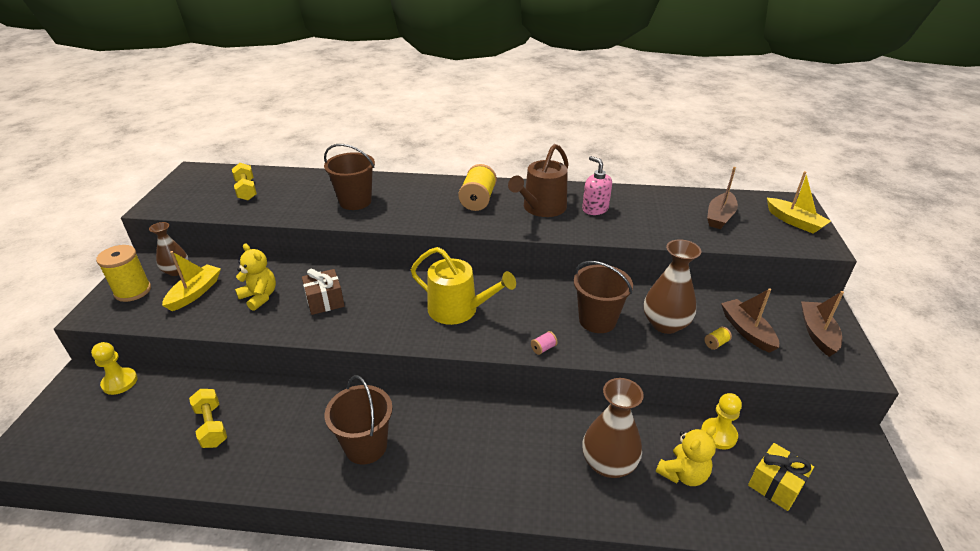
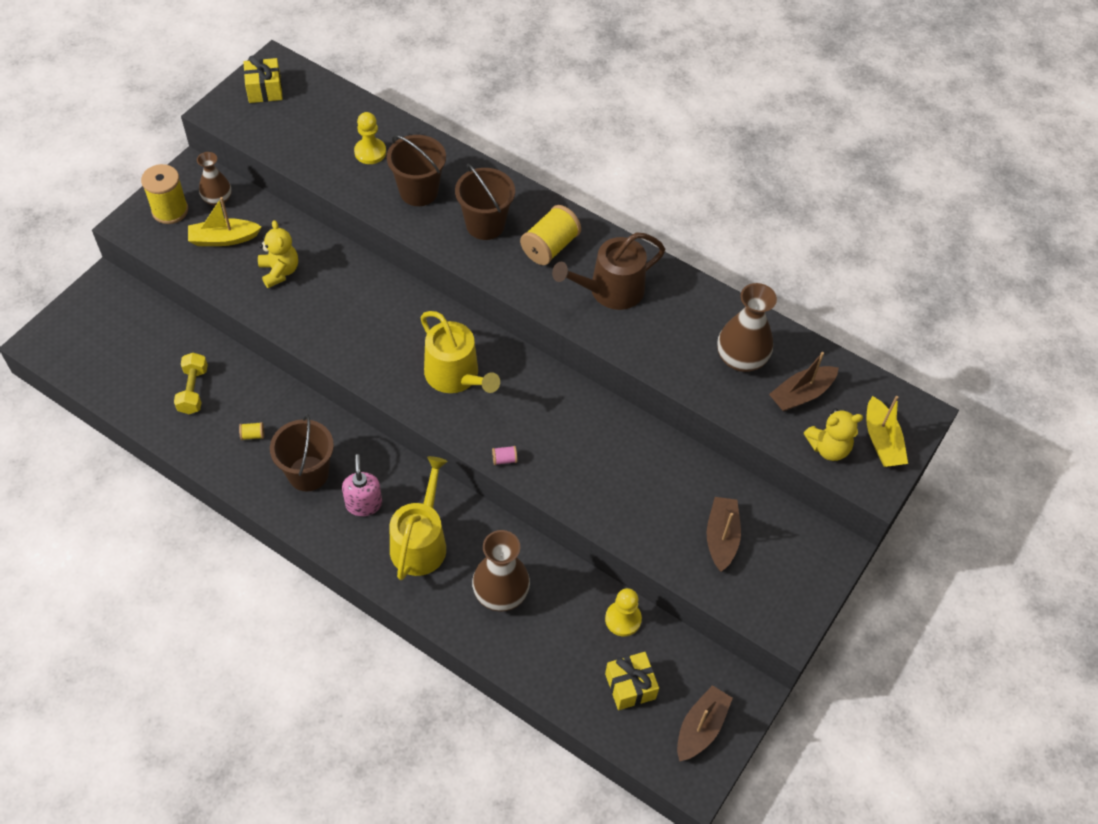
camera: 25 degrees right, 20 degrees up
yellow pawn [91,342,138,395] -> yellow pawn moved to [354,112,386,164]
yellow boat [162,251,221,311] -> yellow boat turned 150 degrees counterclockwise [188,197,262,246]
yellow dumbbell [232,163,257,201] -> none
brown gift [302,269,344,315] -> none
brown bucket [574,261,633,333] -> brown bucket moved to [455,163,515,240]
pink soap dispenser [582,156,612,215] -> pink soap dispenser moved to [342,454,382,516]
brown vase [644,239,701,334] -> brown vase moved to [717,283,777,372]
yellow teddy bear [656,426,716,486] -> yellow teddy bear moved to [804,408,863,461]
yellow spool [704,327,732,350] -> yellow spool moved to [239,422,264,440]
brown boat [801,291,844,357] -> brown boat moved to [677,685,733,761]
none -> yellow gift [244,55,283,103]
none -> yellow watering can [390,456,447,580]

